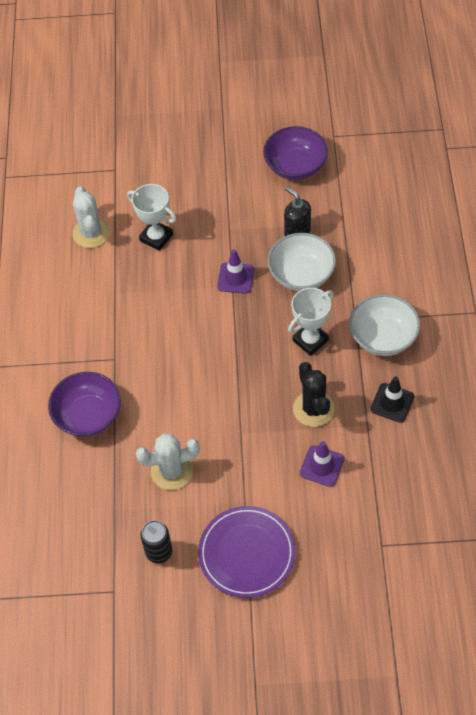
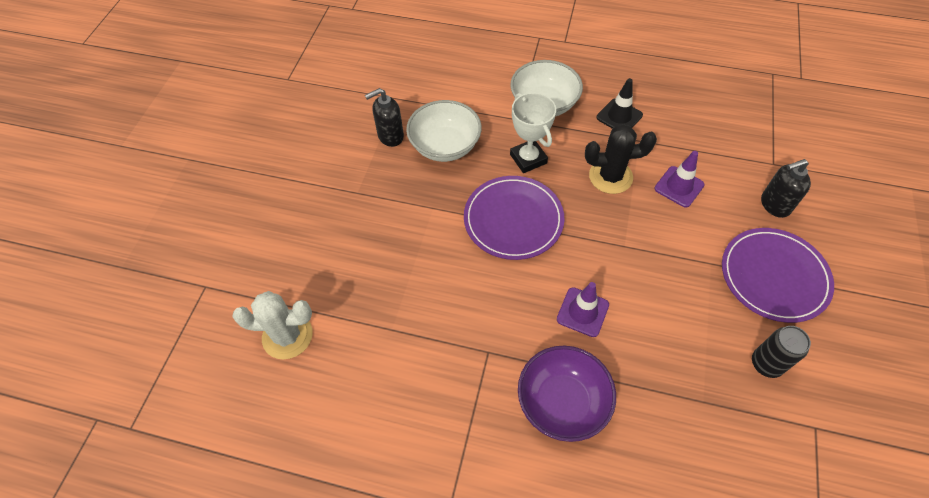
camera: 75 degrees left, 0 degrees up
white trophy [127,184,176,251] -> none
white cactus [136,433,200,490] -> none
purple traffic cone [217,249,254,294] -> purple traffic cone moved to [557,282,609,337]
purple bowl [263,126,328,180] -> none
none -> purple plate [464,176,564,260]
none -> black soap dispenser [761,159,811,218]

